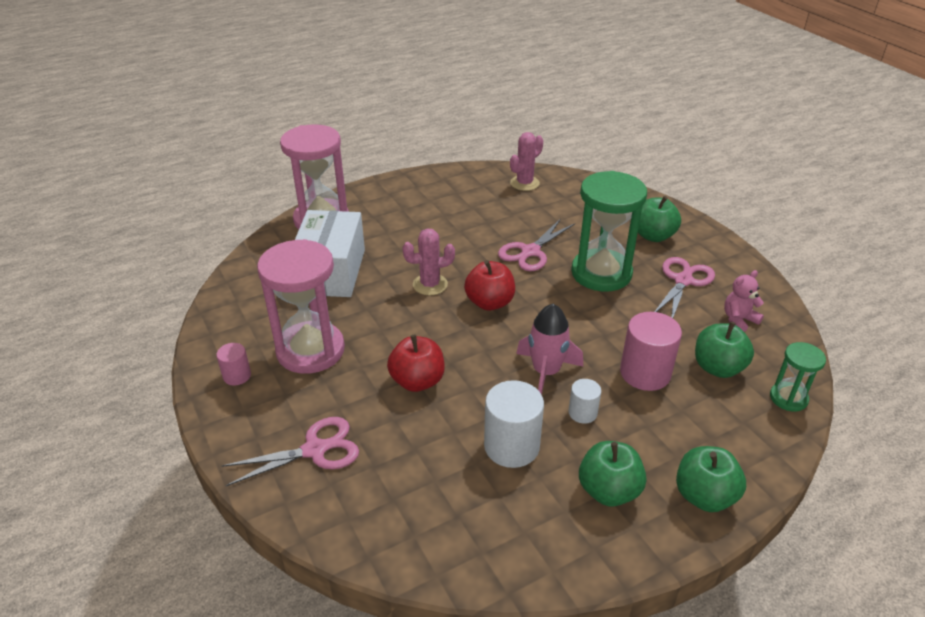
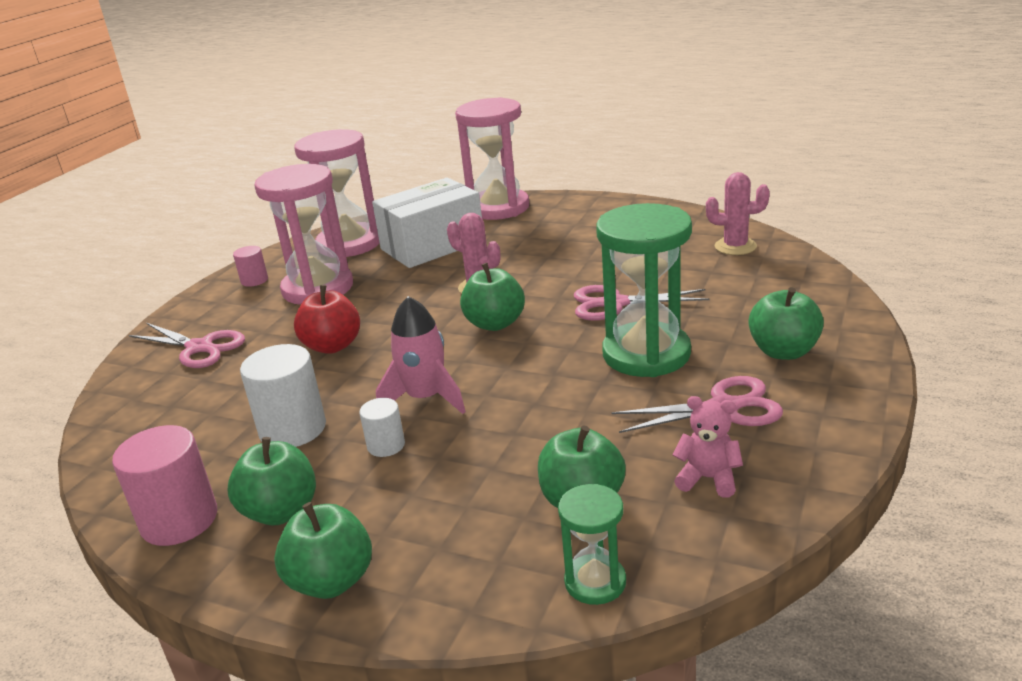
camera: 55 degrees right, 10 degrees down
red apple [464,260,515,311] -> green apple [460,263,525,331]
pink cylinder [620,312,682,391] -> pink cylinder moved to [112,425,217,546]
none -> pink hourglass [294,129,380,257]

